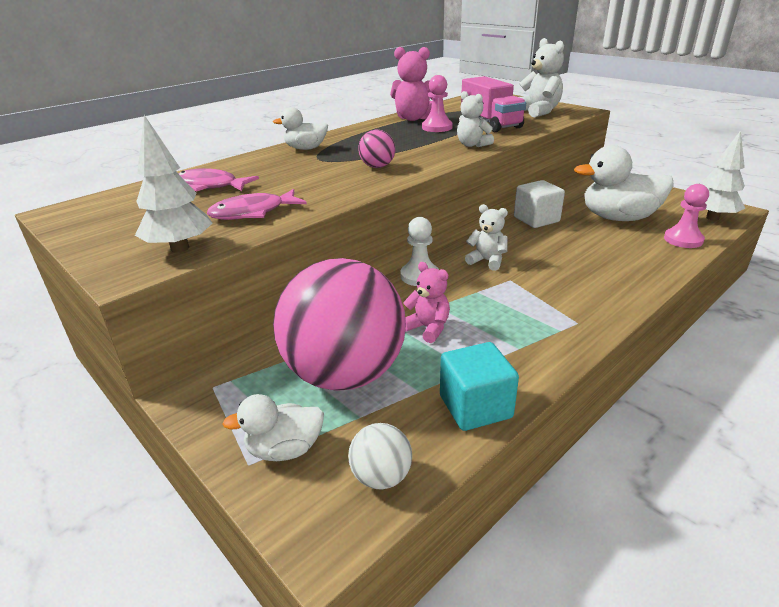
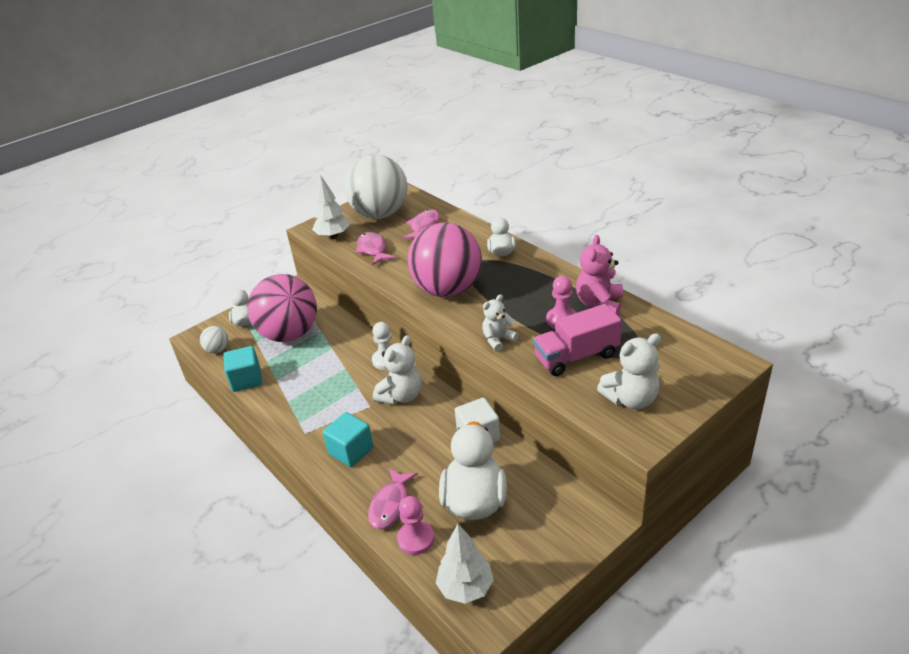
camera: 95 degrees right, 5 degrees up
pink ball [358,130,395,168] -> pink ball [408,222,482,297], size x2.48
pink teddy bear [403,262,450,343] -> none
white teddy bear [465,204,508,271] -> white teddy bear [373,335,422,405], size x1.52
none -> turquoise cube [323,412,374,467]
none -> white ball [344,155,407,219]
none -> pink fish [368,468,418,529]

